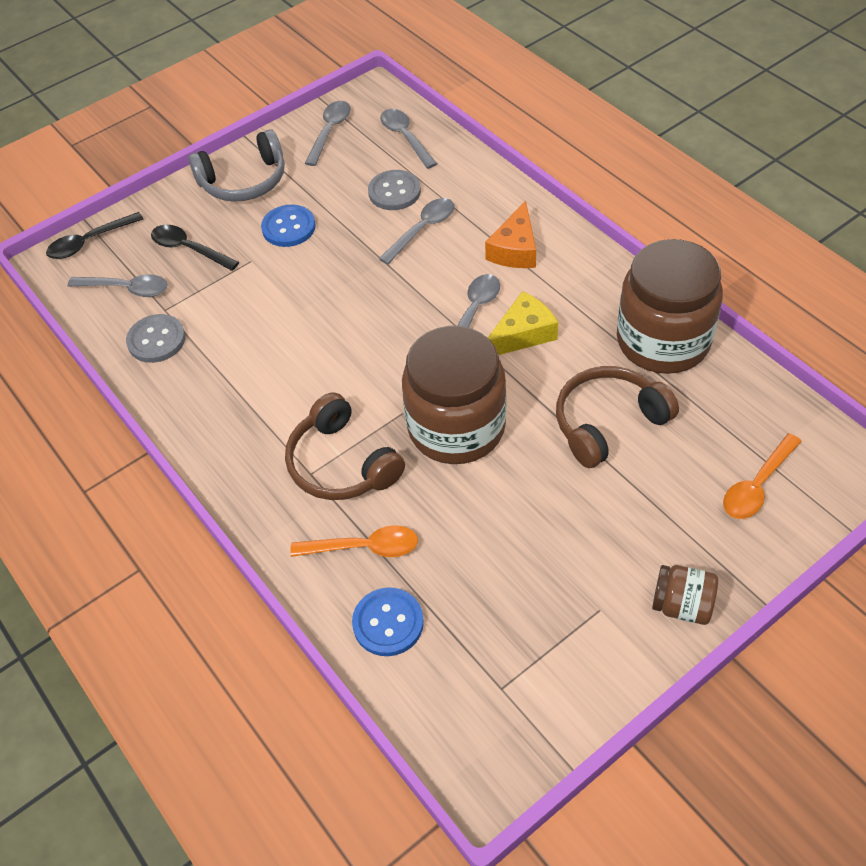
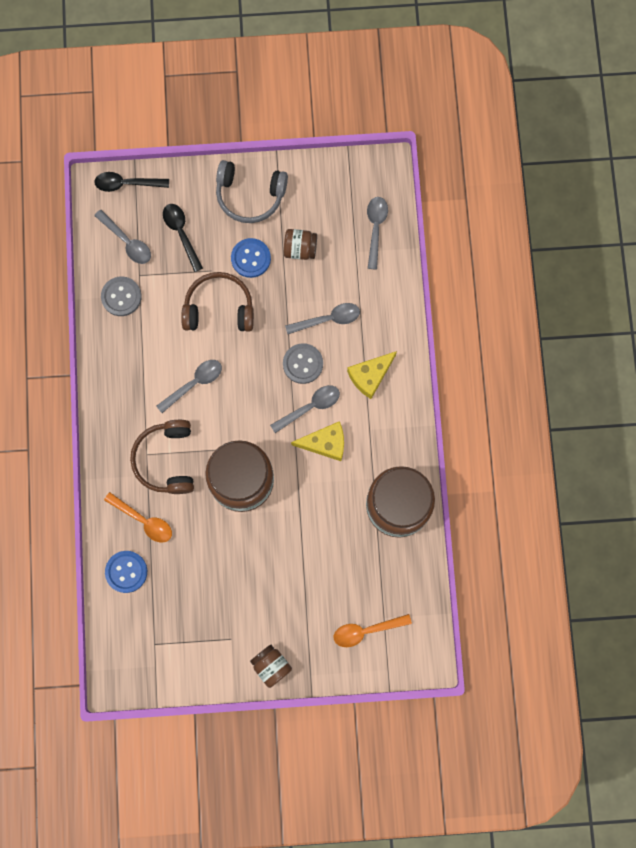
camera: 30 degrees right, 25 degrees up
grey spoon [305,101,350,166] -> grey spoon moved to [156,360,222,413]
grey button [368,170,421,210] -> grey button moved to [283,343,323,384]
orange cheese [485,201,536,268] -> yellow cheese [347,351,397,399]
brown headphones [556,366,679,468] -> brown headphones moved to [181,272,254,332]
none -> brown jar [284,229,317,260]

